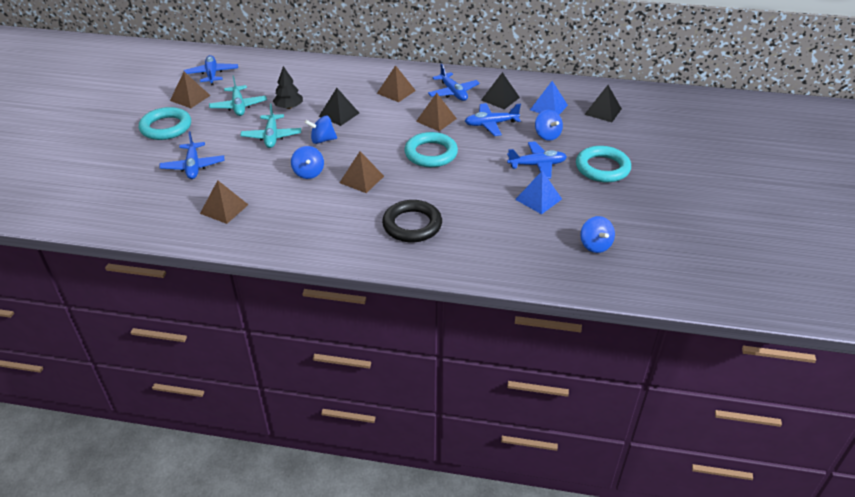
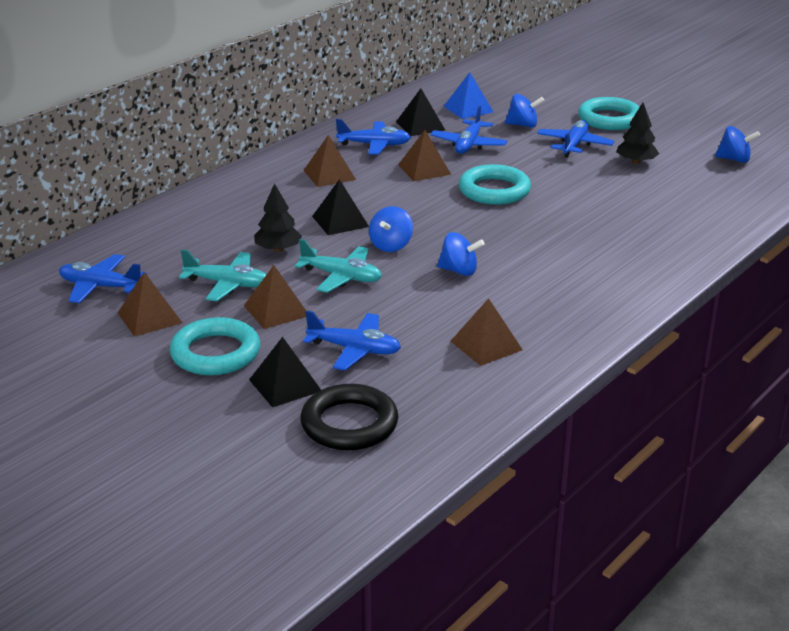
camera: 60 degrees left, 10 degrees down
brown pyramid [340,152,384,193] -> brown pyramid moved to [244,265,306,329]
black ring [382,200,442,242] -> black ring moved to [300,384,399,450]
blue pyramid [515,171,562,214] -> black tree [617,103,659,164]
black pyramid [584,85,622,122] -> black pyramid moved to [249,337,321,407]

